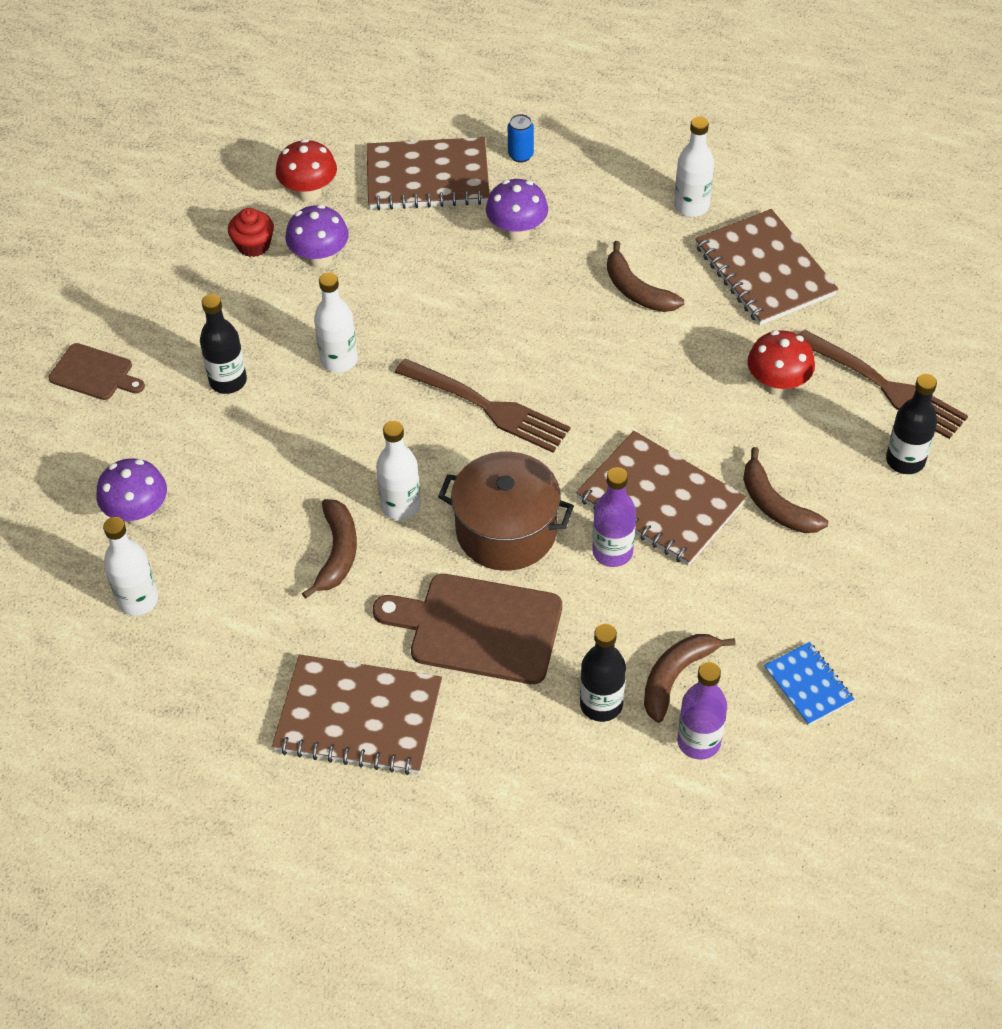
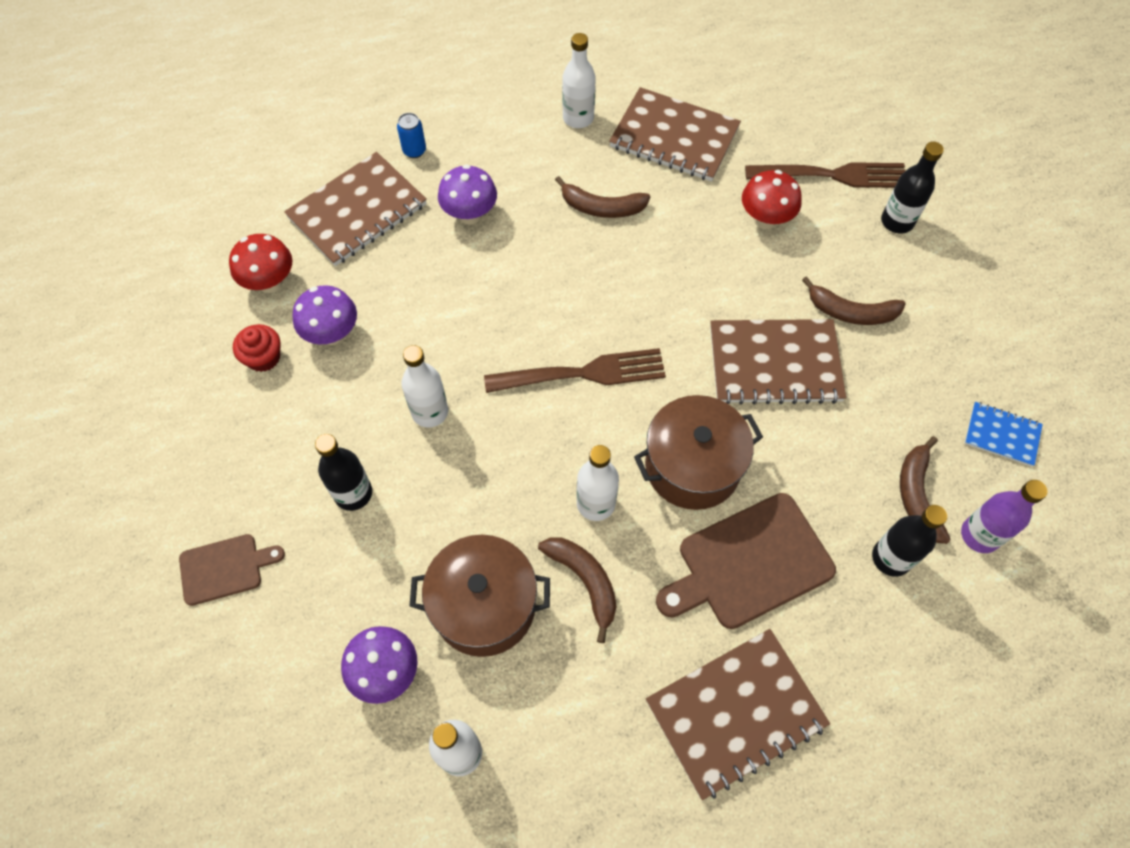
camera: 40 degrees left, 10 degrees up
purple bottle [592,467,636,567] -> none
none -> brown pot [409,535,550,657]

